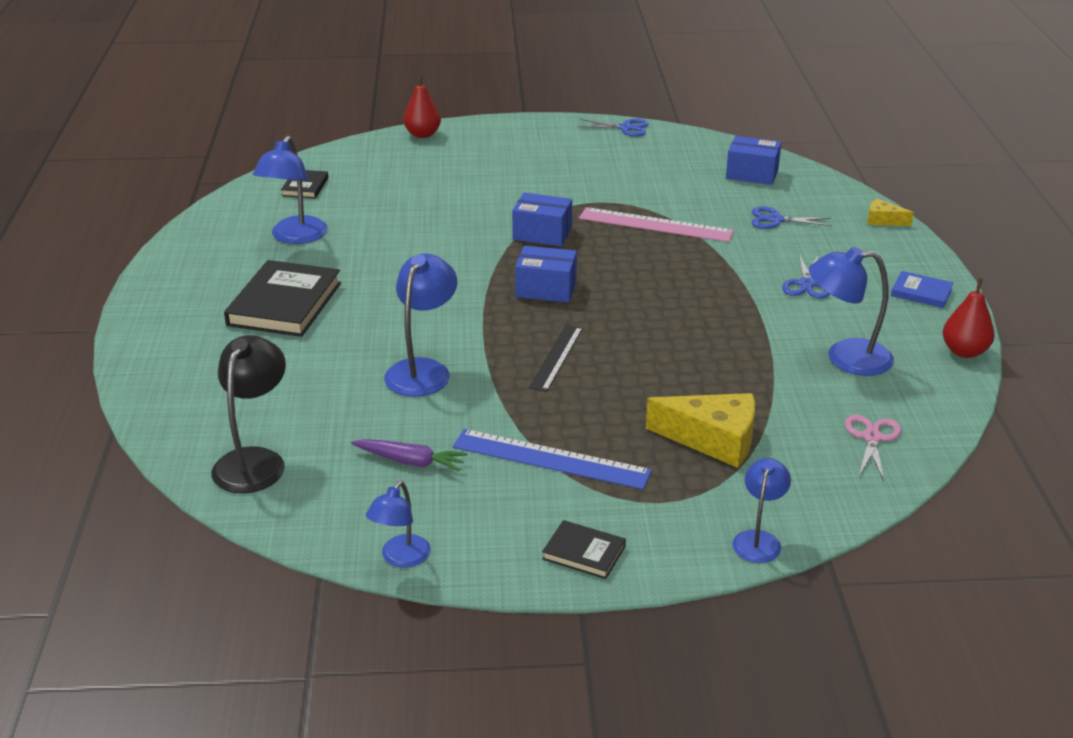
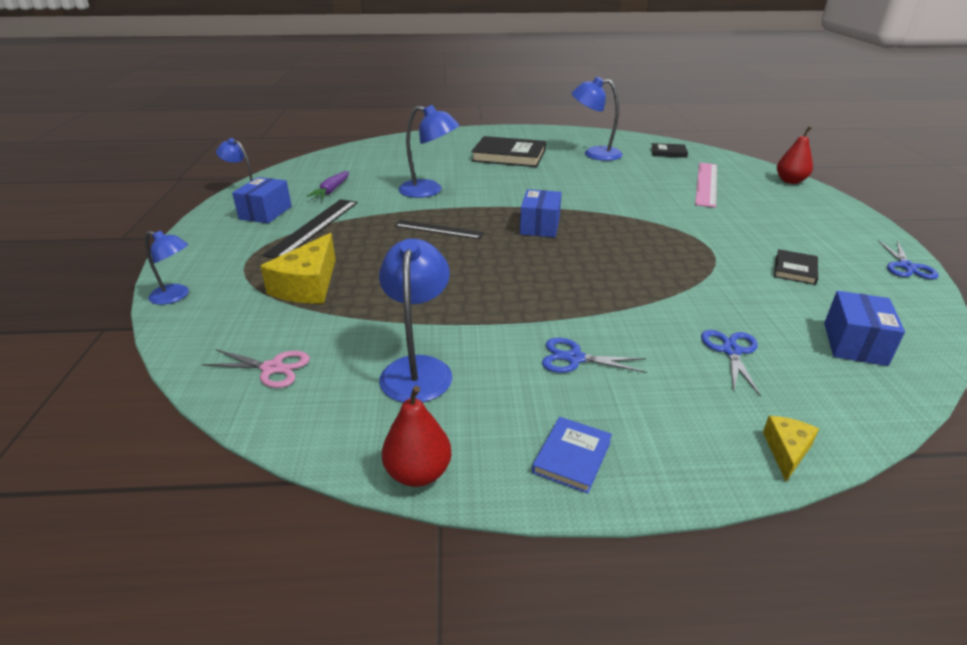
camera: 90 degrees right, 0 degrees up
black lamp [211,335,286,493] -> none
blue ruler [453,429,652,490] -> black ruler [263,199,358,258]
blue box [512,193,572,246] -> blue box moved to [232,177,292,223]
black book [542,520,626,579] -> black book moved to [774,249,818,285]
pink ruler [579,207,734,242] -> pink ruler moved to [695,163,717,208]

